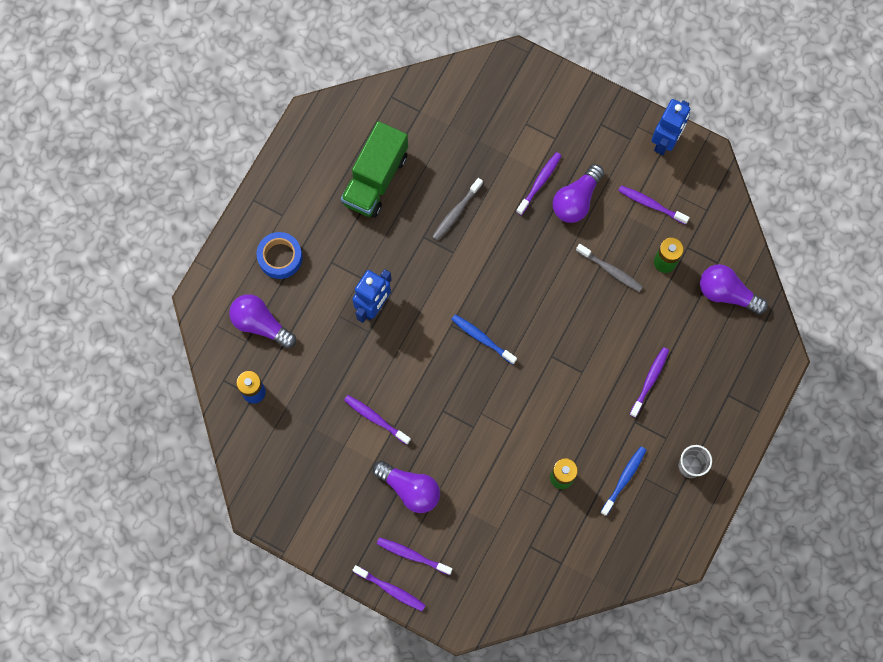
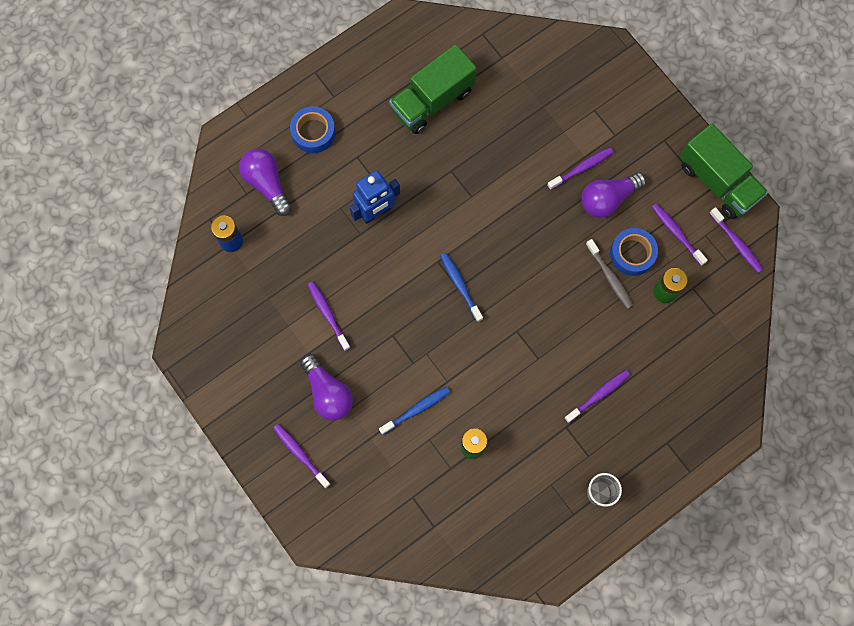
camera: 25 degrees right, 0 degrees up
purple toothbrush [353,565,426,611] -> purple toothbrush moved to [709,207,763,273]
grey toothbrush [432,178,483,241] -> none
blue toothbrush [600,446,646,516] -> blue toothbrush moved to [379,386,450,435]
blue robot [651,99,690,155] -> green truck [680,124,768,219]
purple light bulb [700,264,768,315] -> none
none -> blue tape [610,228,658,276]

